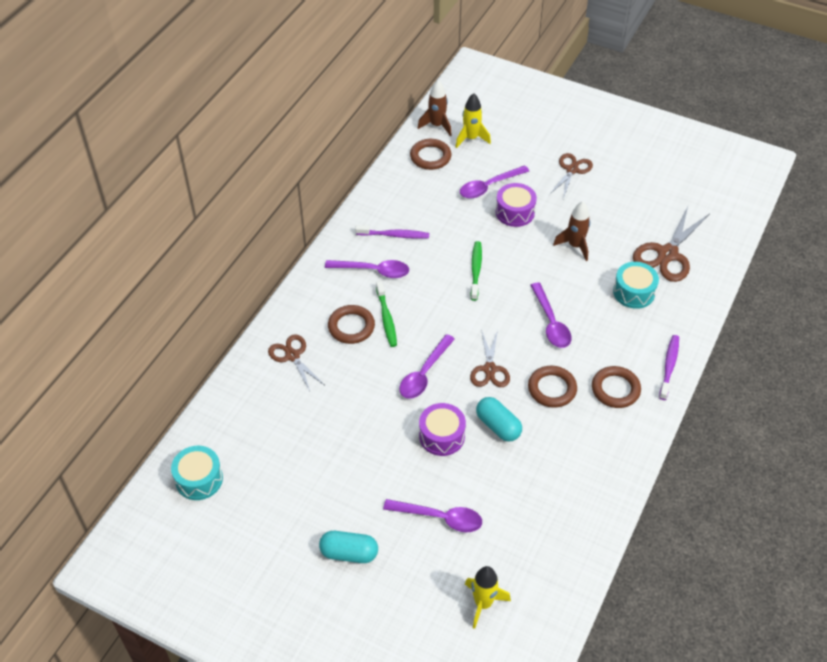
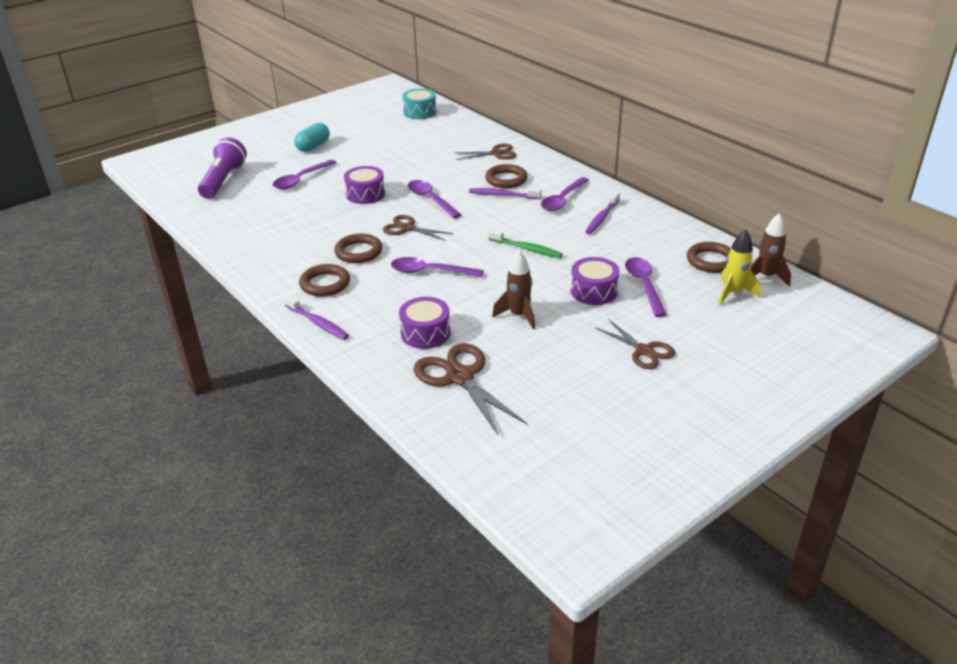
camera: 115 degrees right, 15 degrees down
green toothbrush [376,281,397,347] -> purple toothbrush [469,188,542,199]
yellow rocket [465,566,511,629] -> purple flashlight [198,137,247,199]
turquoise capsule [476,397,522,442] -> none
turquoise drum [613,262,659,309] -> purple drum [399,297,451,349]

